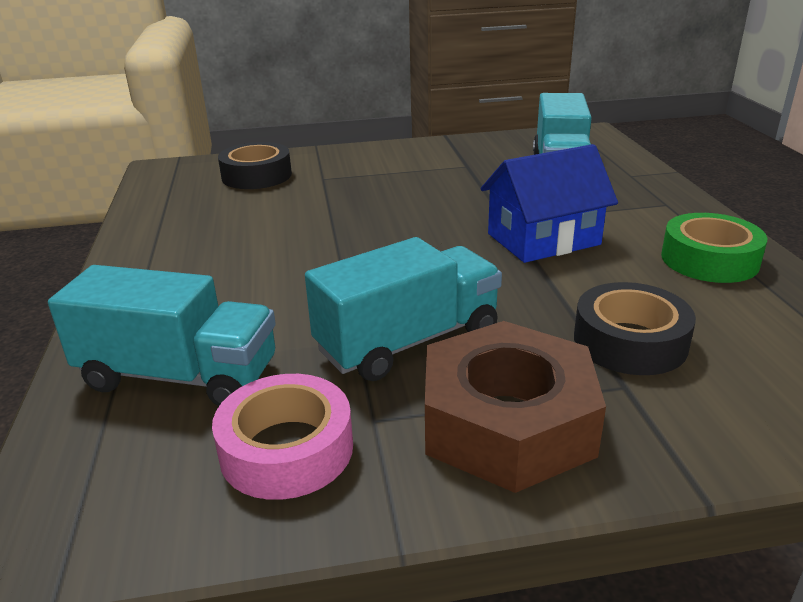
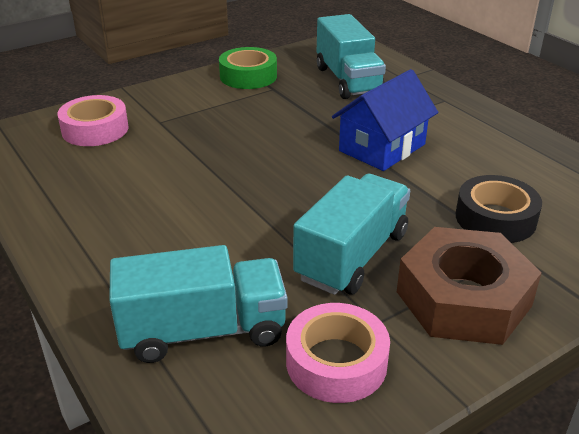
camera: 25 degrees left, 5 degrees up
black tape [218,142,292,189] -> pink tape [57,95,128,146]
green tape [661,213,767,283] -> green tape moved to [219,47,277,89]

